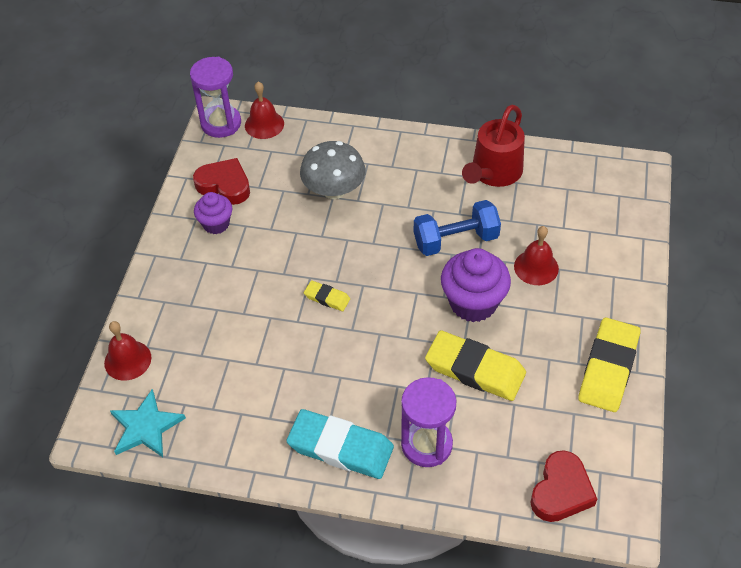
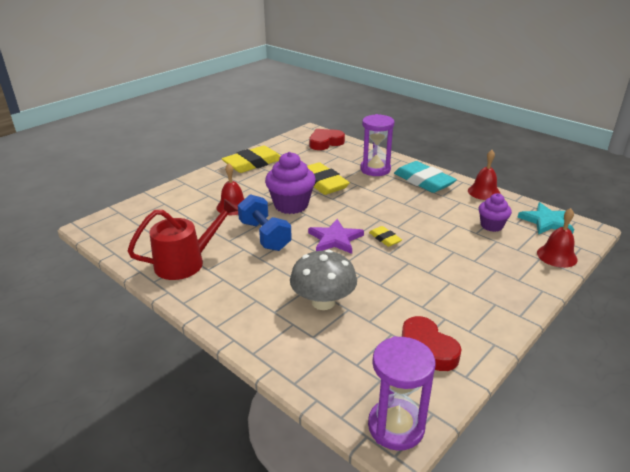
camera: 150 degrees left, 20 degrees down
purple cupcake [194,192,232,234] -> purple cupcake moved to [479,193,512,232]
red bell [245,82,284,139] -> red bell moved to [468,150,501,200]
blue dumbbell [414,200,501,256] -> blue dumbbell turned 45 degrees clockwise [238,194,292,251]
none -> purple star [308,219,364,254]

